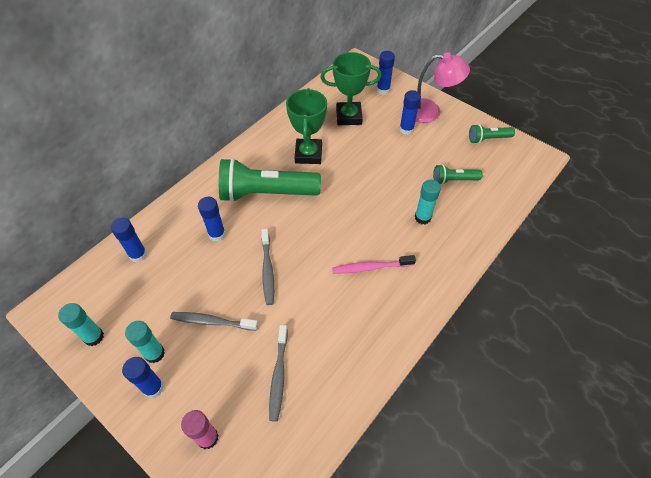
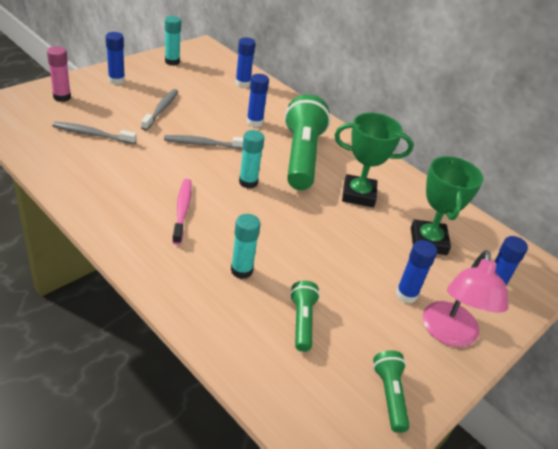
camera: 90 degrees right, 15 degrees down
turquoise glue stick [125,321,165,363] -> turquoise glue stick moved to [239,130,264,188]

